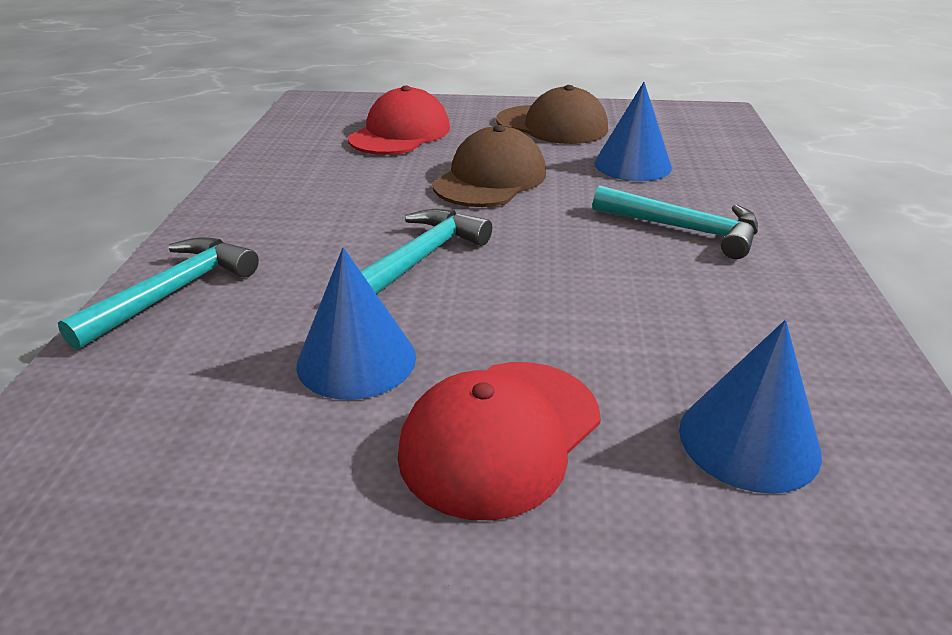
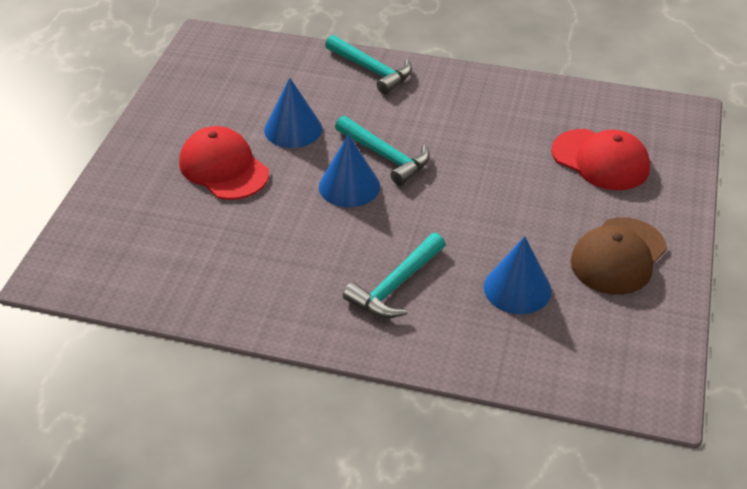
camera: 100 degrees right, 10 degrees up
brown cap [432,125,546,207] -> none
blue cone [679,320,822,494] -> blue cone moved to [319,134,380,207]

